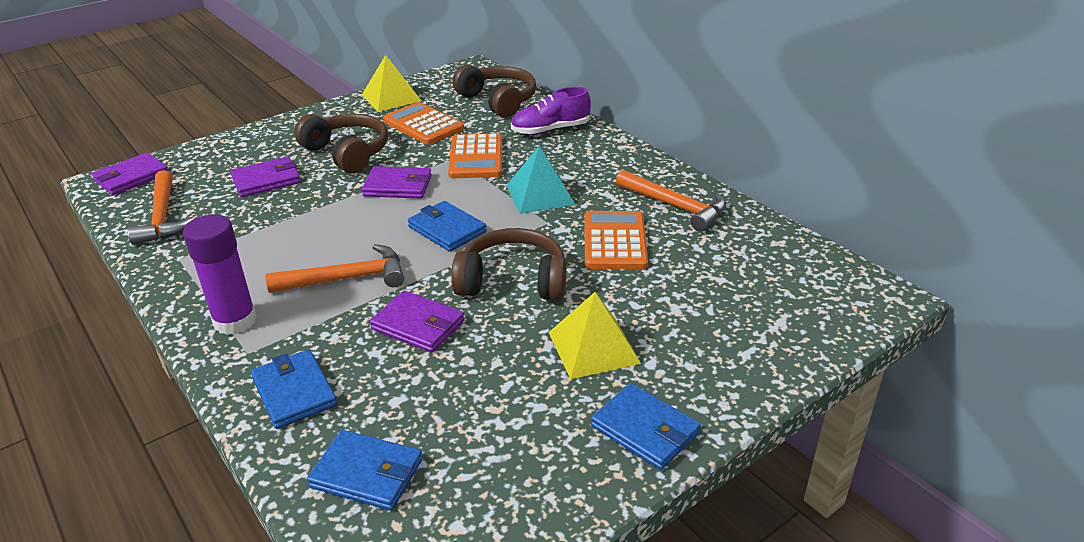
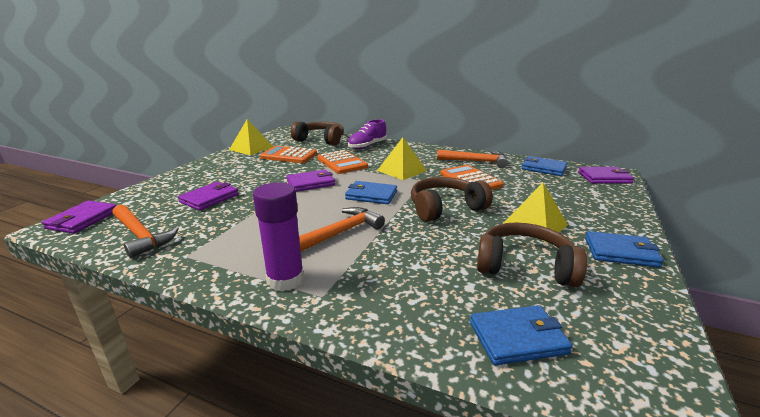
camera: 30 degrees left, 10 degrees down
blue wallet [251,349,337,429] -> blue wallet moved to [522,156,568,176]
brown headphones [294,114,388,173] -> brown headphones moved to [477,222,587,287]
purple wallet [370,291,465,353] -> purple wallet moved to [578,167,634,184]
turquoise pyramid [506,146,576,214] -> yellow pyramid [377,137,427,180]

